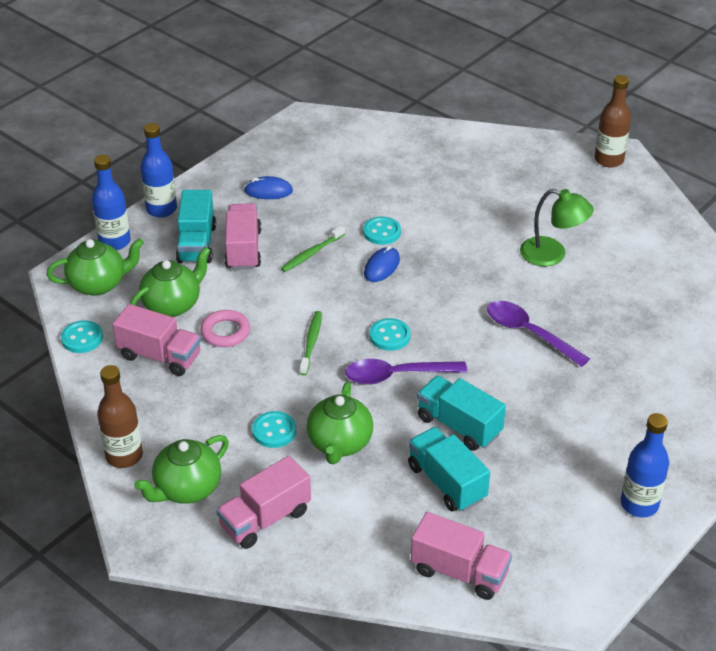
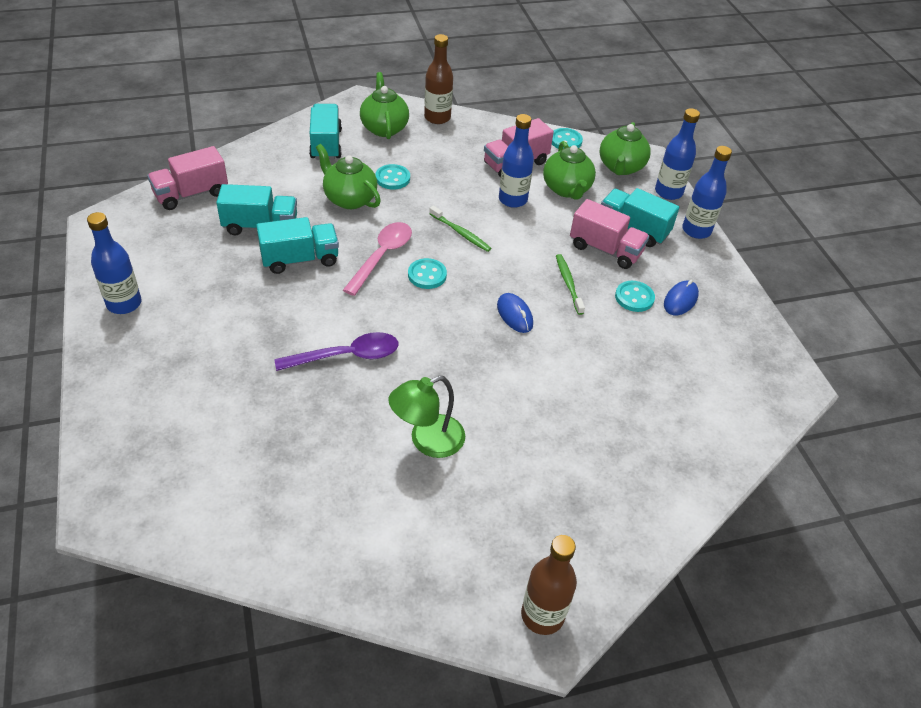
camera: 120 degrees right, 5 degrees up
pink ring [200,310,250,347] -> blue bottle [499,114,534,208]
pink truck [216,456,311,549] -> turquoise truck [309,104,342,160]
purple spoon [345,359,467,385] -> pink spoon [343,222,412,296]
turquoise button [363,217,401,245] -> turquoise button moved to [615,281,655,312]

